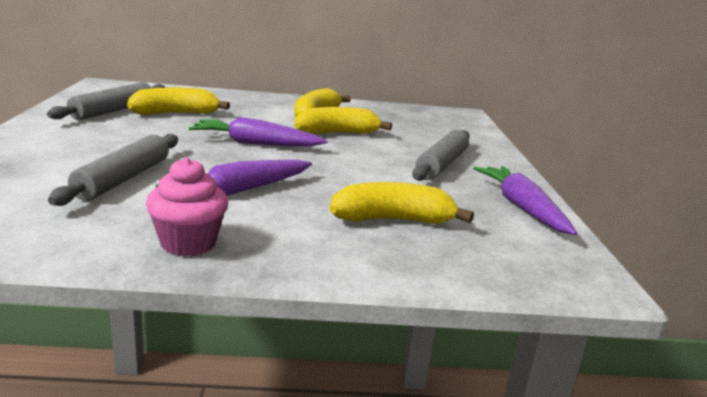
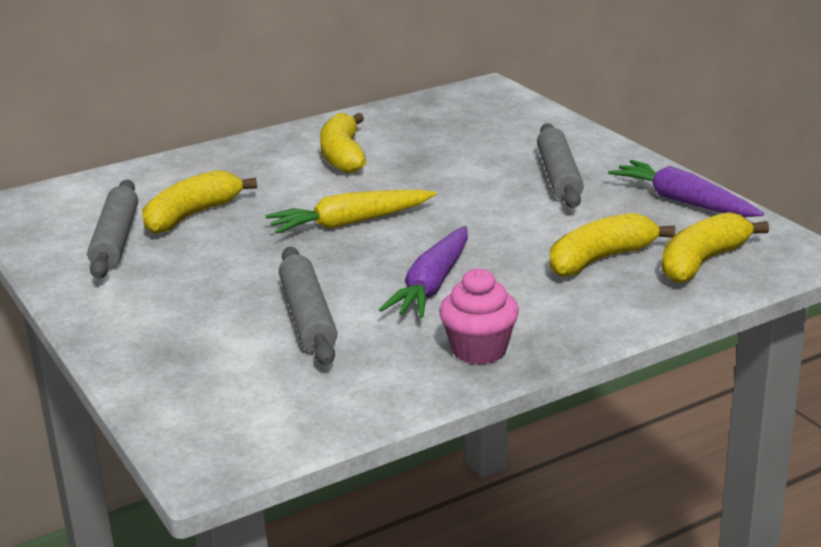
camera: 25 degrees left, 5 degrees up
purple carrot [189,117,328,146] -> yellow carrot [266,189,436,234]
yellow banana [295,107,392,134] -> yellow banana moved to [662,212,769,283]

